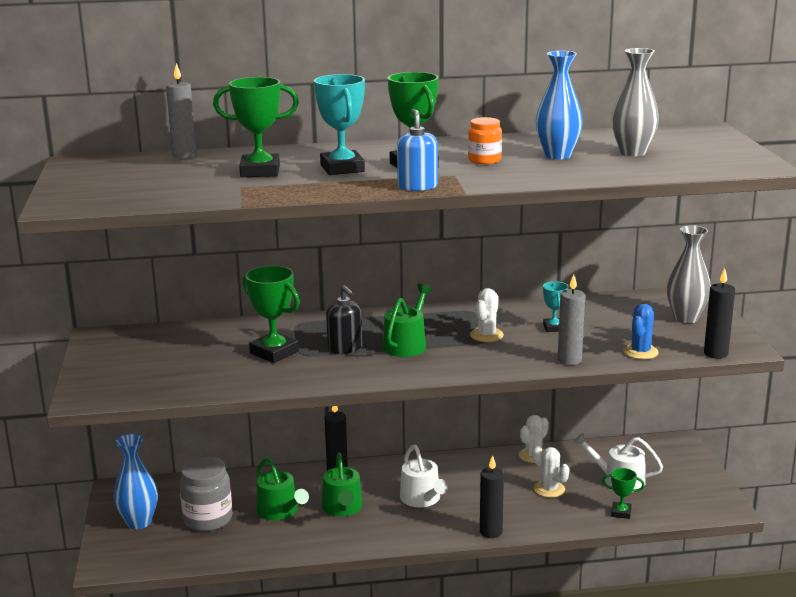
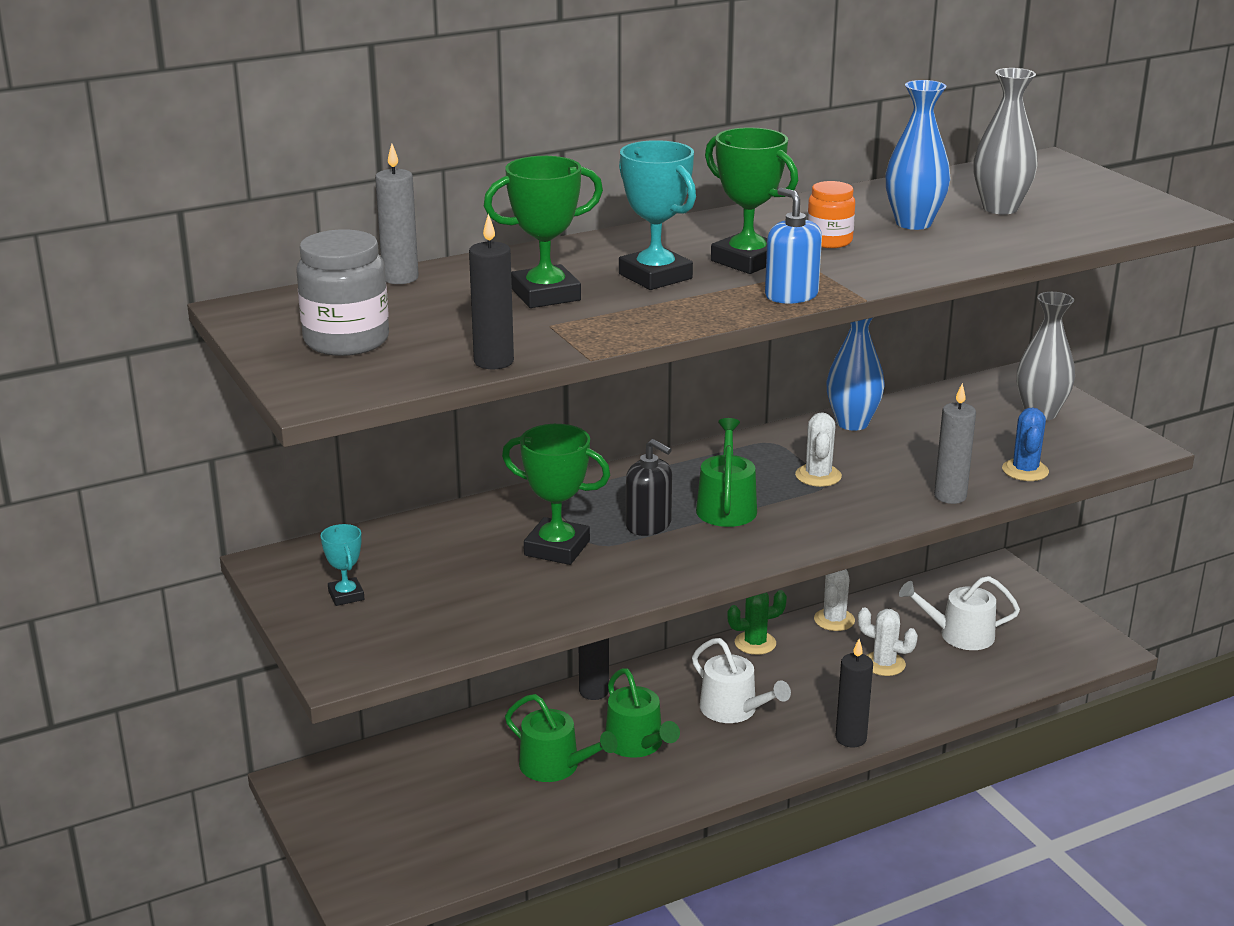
camera: 20 degrees left, 5 degrees up
blue vase [114,434,158,529] -> blue vase moved to [826,318,885,430]
grey jar [179,457,232,531] -> grey jar moved to [297,229,389,356]
turquoise trophy [543,281,569,332] -> turquoise trophy moved to [321,524,364,606]
green trophy [602,468,645,519] -> none
black candle [704,268,735,359] -> black candle moved to [469,214,514,369]
none -> green cactus [727,590,787,655]

